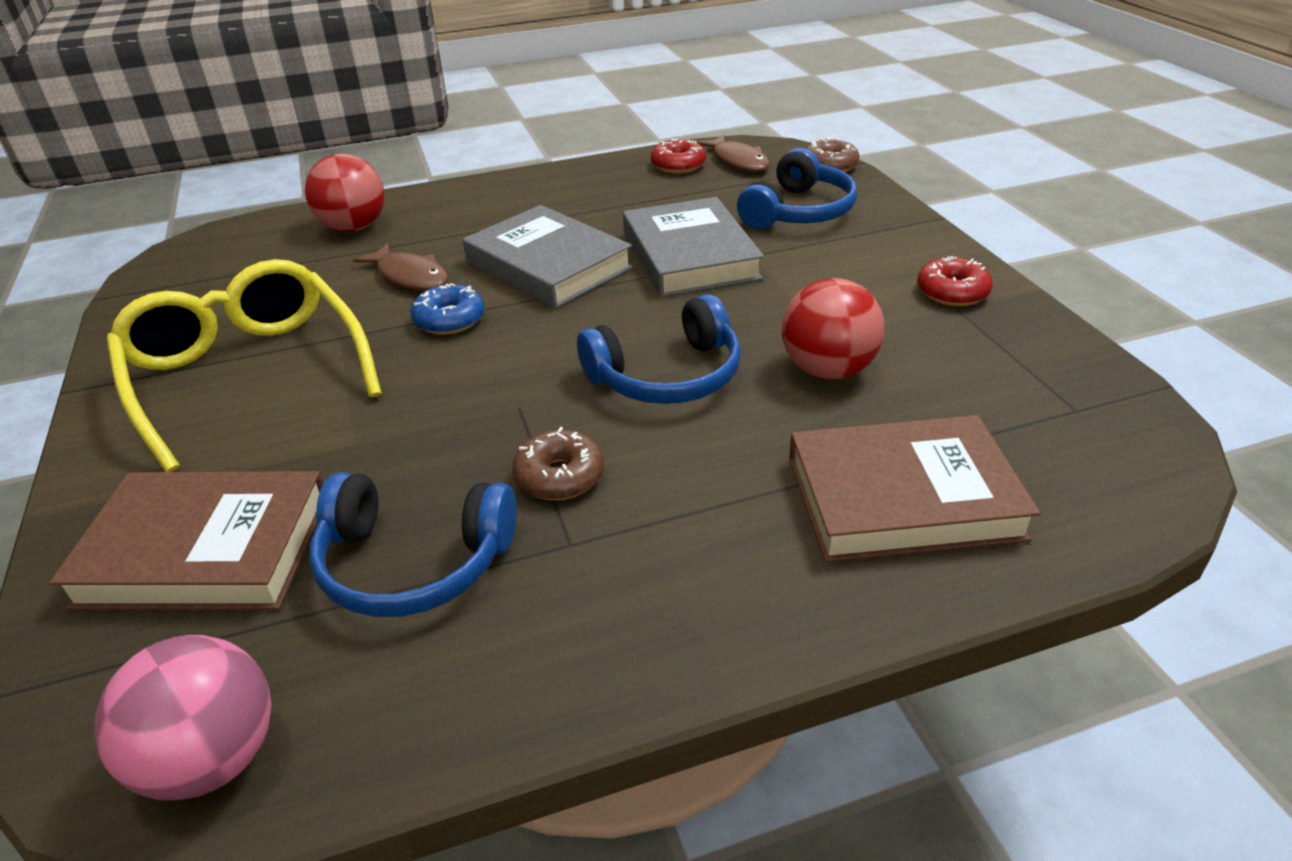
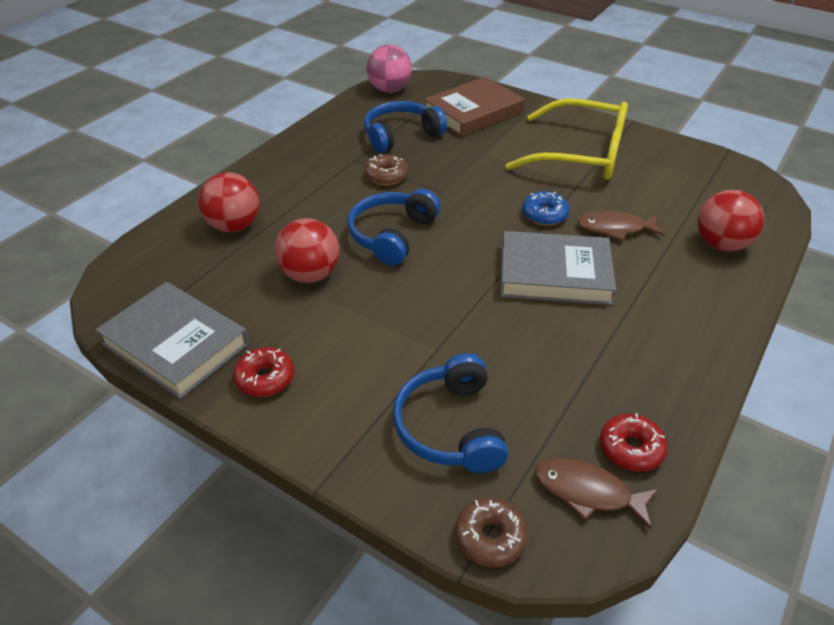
camera: 140 degrees right, 5 degrees up
grey book [623,197,764,297] -> grey book moved to [95,282,249,399]
brown book [789,415,1041,562] -> red ball [198,172,259,233]

